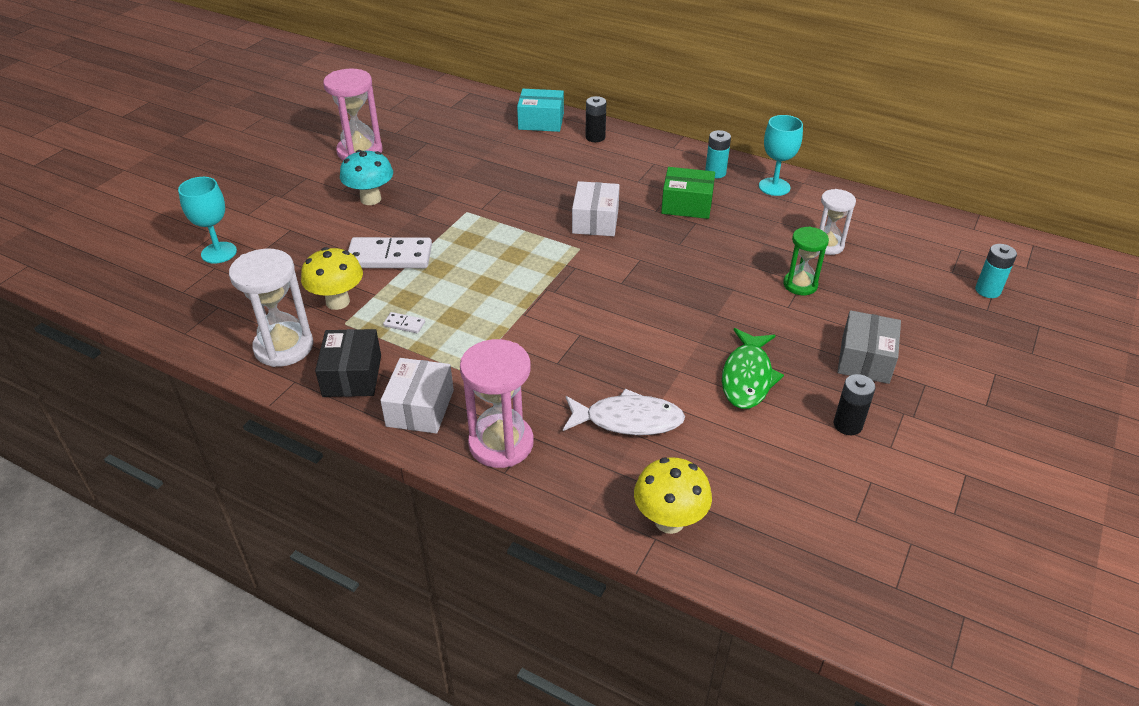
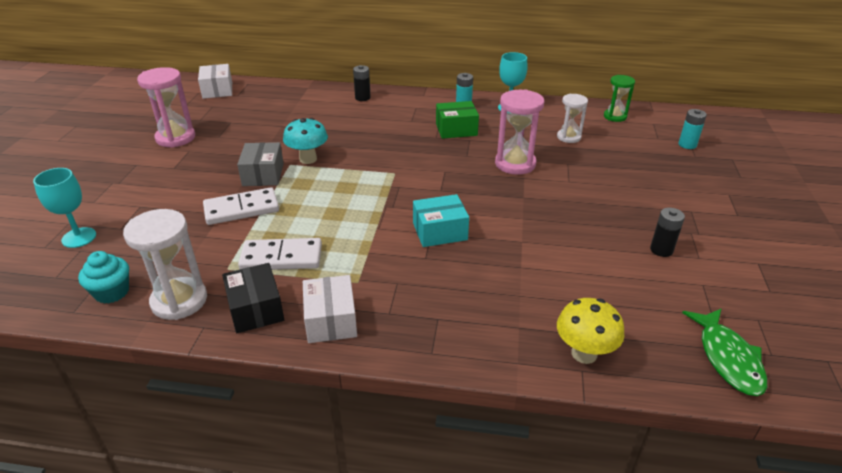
camera: 20 degrees left, 5 degrees down
yellow mushroom [301,247,363,310] -> none
turquoise mushroom [340,150,393,205] -> turquoise mushroom moved to [283,118,328,164]
white domino [383,312,425,333] -> white domino [238,238,322,270], size x2.33
pink hourglass [460,339,534,468] -> pink hourglass moved to [495,89,544,175]
turquoise box [517,89,564,132] -> turquoise box moved to [413,194,469,247]
white fish [563,389,685,435] -> none
white box [572,181,620,236] -> white box moved to [198,64,232,99]
green fish [722,328,784,409] -> green fish moved to [682,308,767,396]
green hourglass [783,227,829,295] -> green hourglass moved to [604,75,635,122]
grey box [837,310,901,384] -> grey box moved to [237,142,284,186]
none -> turquoise cupcake [78,251,129,304]

